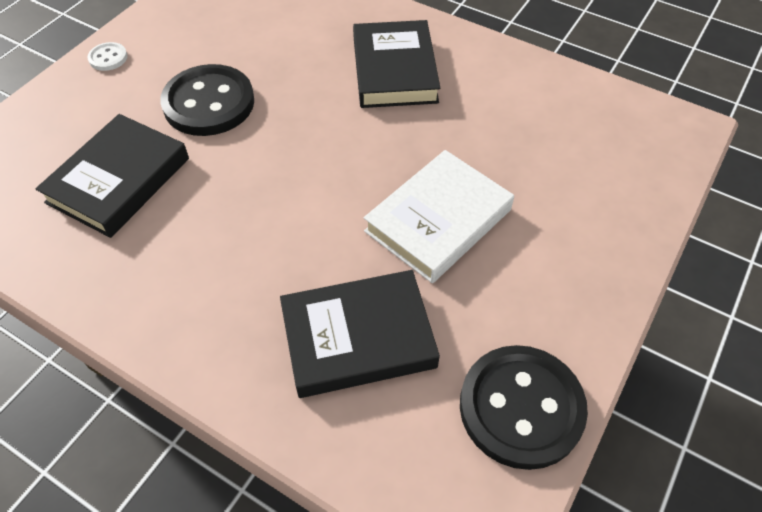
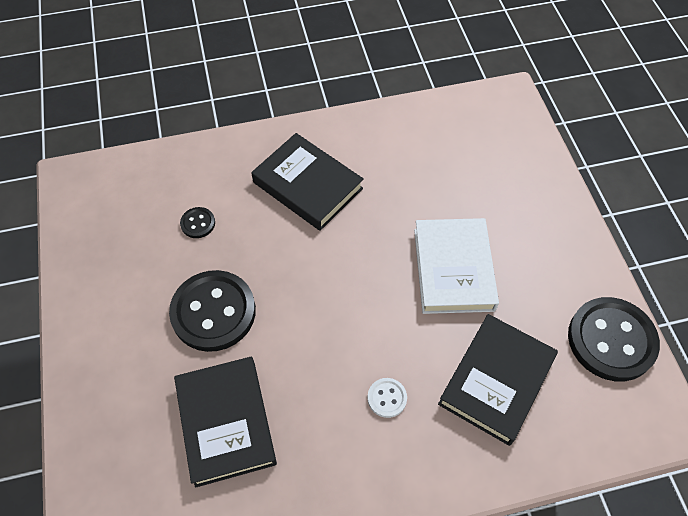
camera: 45 degrees left, 5 degrees up
white button [87,42,128,71] -> white button moved to [367,378,407,418]
none -> black button [180,207,215,238]

